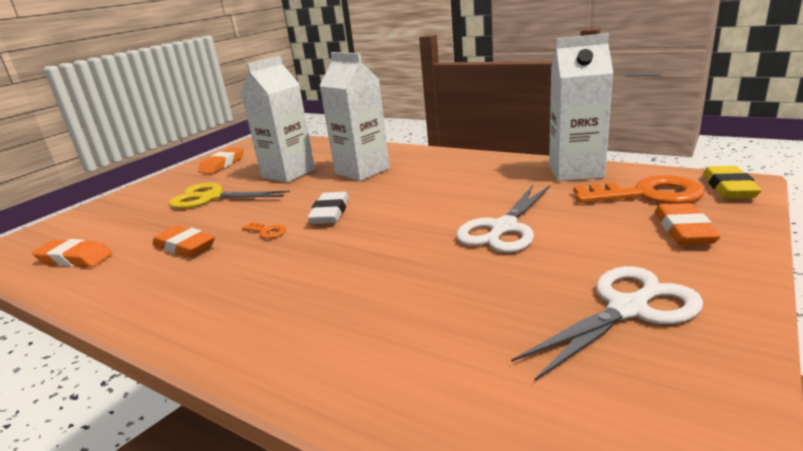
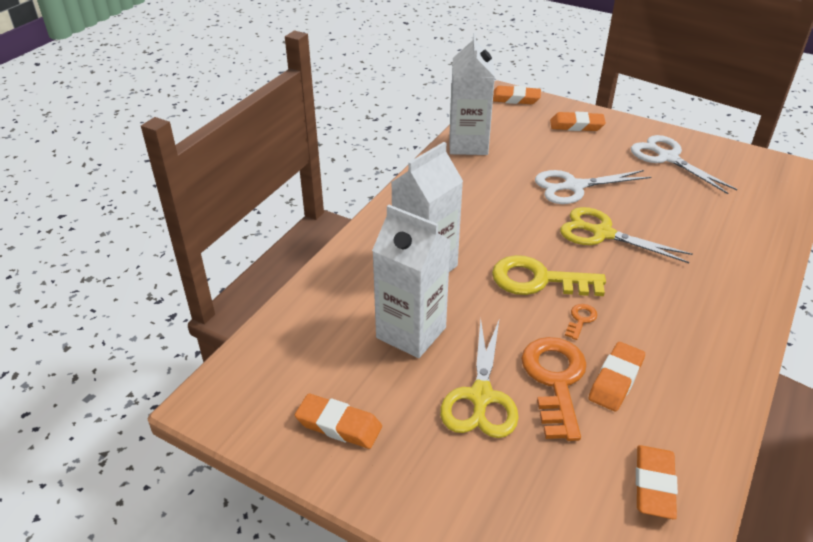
camera: 95 degrees left, 15 degrees up
white eraser [307,192,349,224] -> yellow key [492,255,606,296]
white scissors [456,185,550,252] -> white scissors turned 135 degrees clockwise [535,170,651,204]
orange key [574,175,704,204] -> orange key moved to [521,337,587,441]
yellow eraser [703,166,762,199] -> orange eraser [493,86,541,104]
none -> yellow scissors [560,207,693,263]

